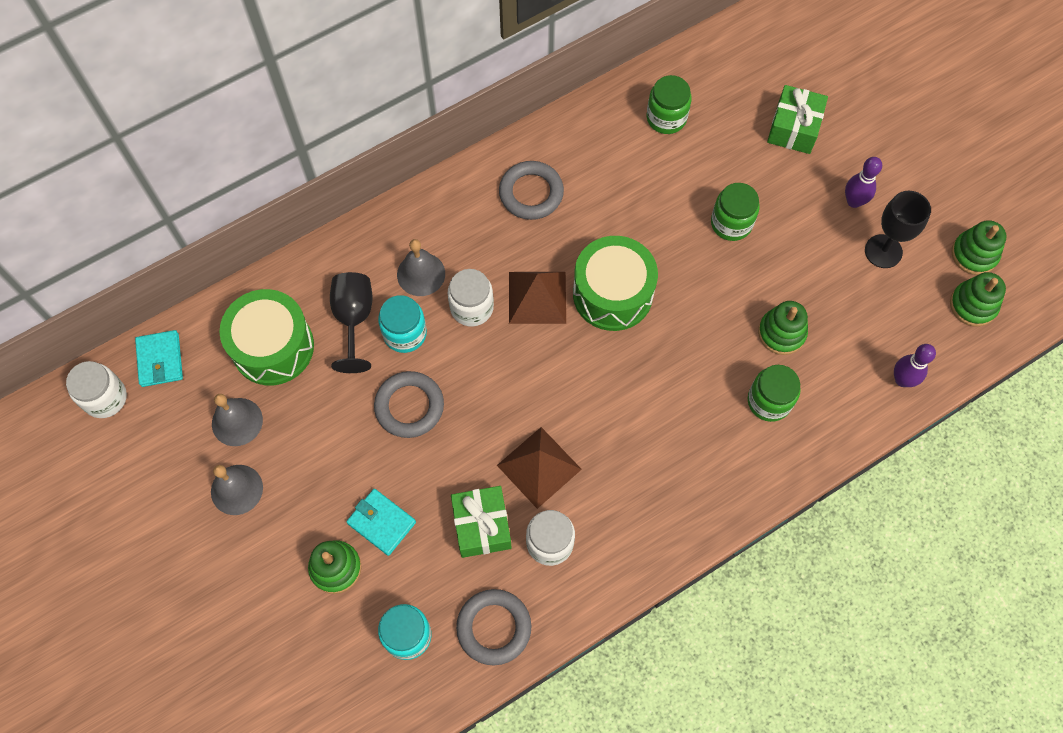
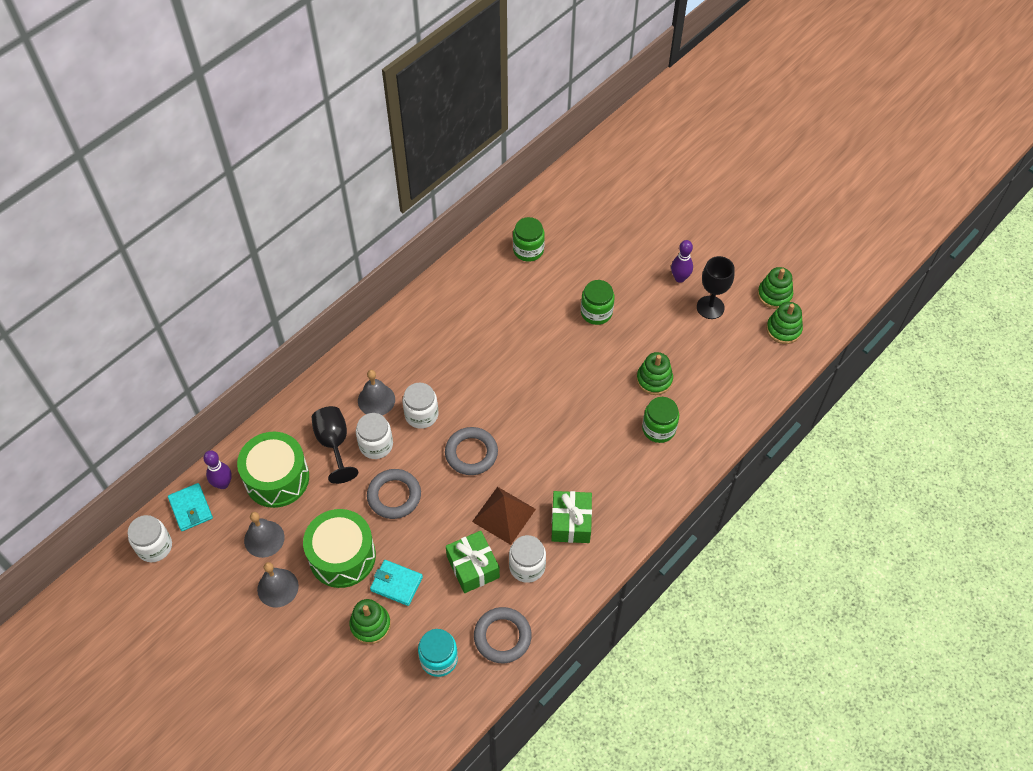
camera: 15 degrees left, 10 degrees down
turquoise jar [378,295,427,353] -> white jar [356,413,393,459]
grey ring [499,161,564,220] -> grey ring moved to [445,427,498,475]
brown pyramid [509,272,566,324] -> none
green drum [573,236,658,331] -> green drum moved to [303,509,376,588]
green gift [767,85,828,154] -> green gift moved to [551,491,592,543]
purple bowling pin [894,344,936,387] -> purple bowling pin moved to [203,450,232,489]

